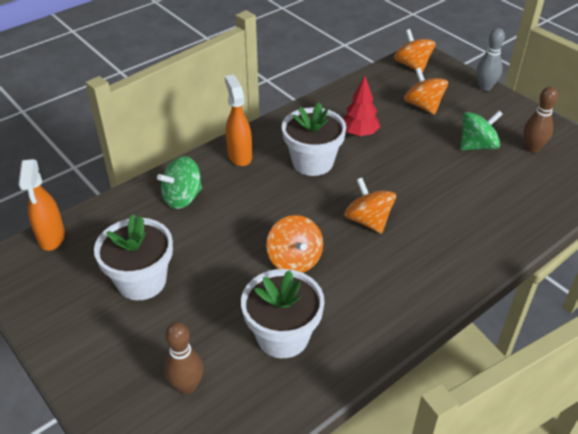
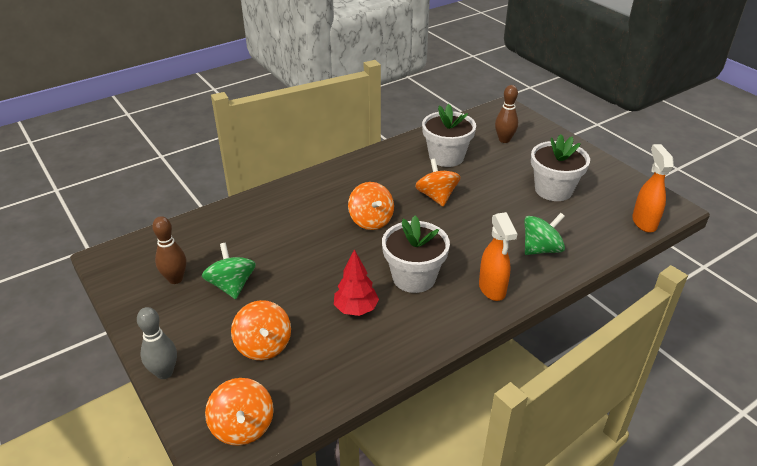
camera: 175 degrees left, 5 degrees down
green spinning top [460,111,502,150] -> green spinning top turned 90 degrees clockwise [202,243,256,299]

